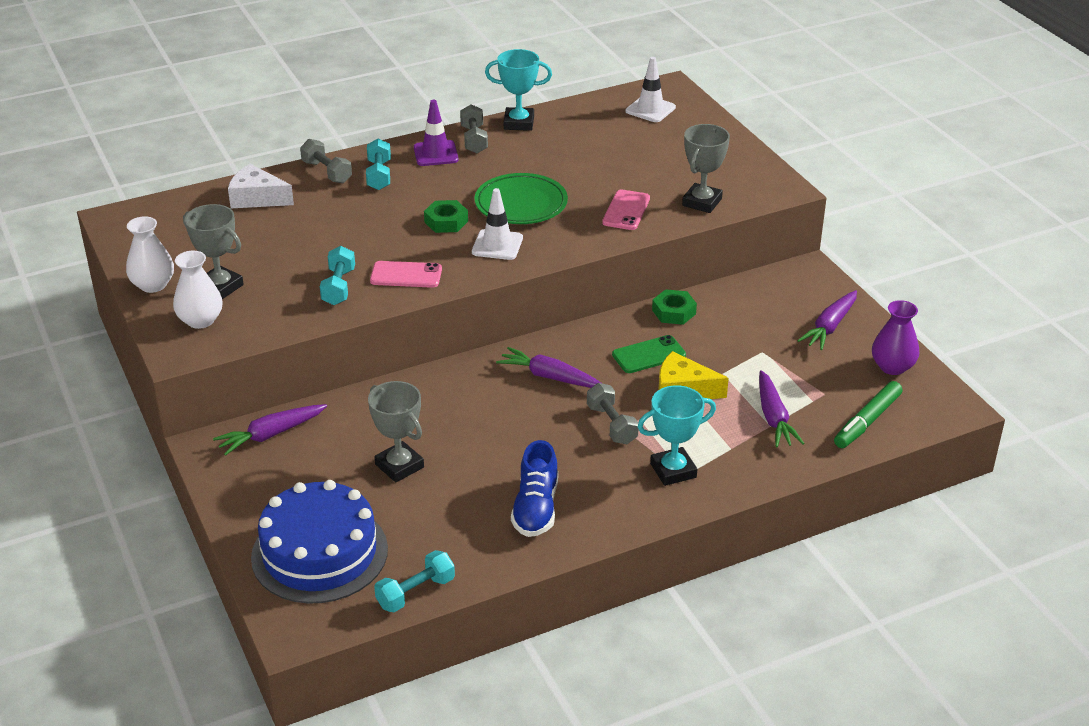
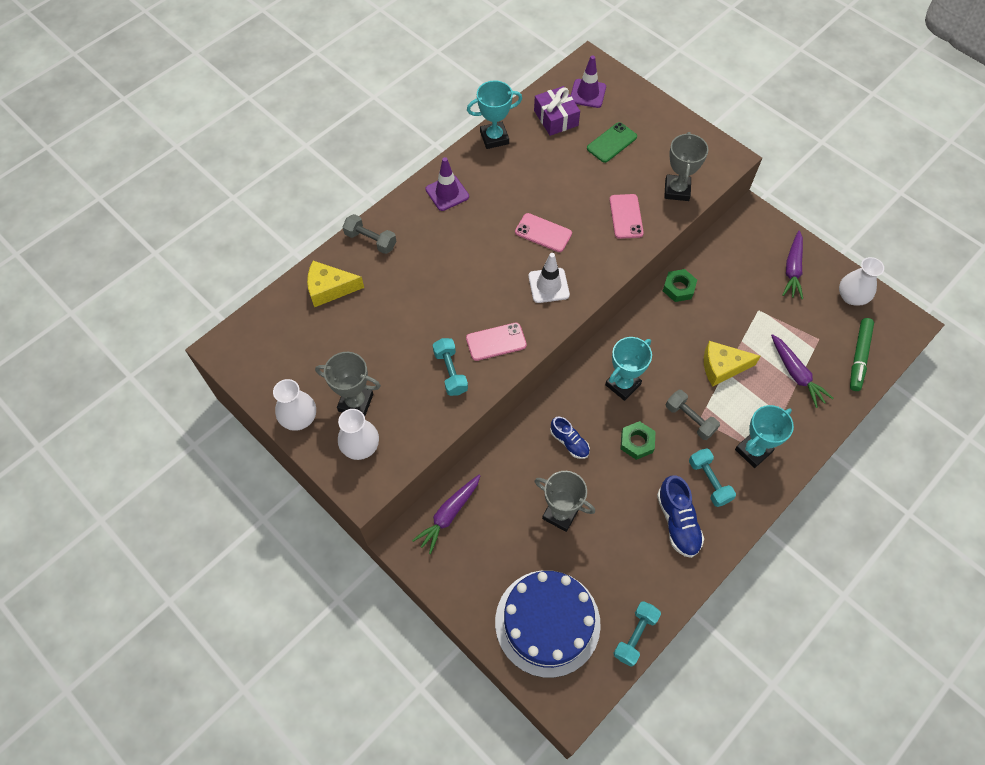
camera: 20 degrees left, 25 degrees up
white cheese [228,164,294,208] -> yellow cheese [307,261,364,307]
turquoise dumbbell [366,139,391,190] -> turquoise dumbbell moved to [689,449,736,507]
green nut [424,200,468,233] -> green nut moved to [620,421,656,460]
grey dumbbell [460,104,488,153] -> none
green plate [475,173,568,224] -> pink phone [515,213,572,252]
purple carrot [496,347,601,388] -> turquoise trophy [605,337,652,401]
green phone [612,335,686,373] -> green phone moved to [587,122,637,163]
white traffic cone [626,57,676,122] -> purple traffic cone [571,55,606,108]
purple vase [872,300,919,375] -> white vase [839,257,884,306]
none -> purple gift [534,86,580,136]
none -> blue shoe [550,417,590,459]

